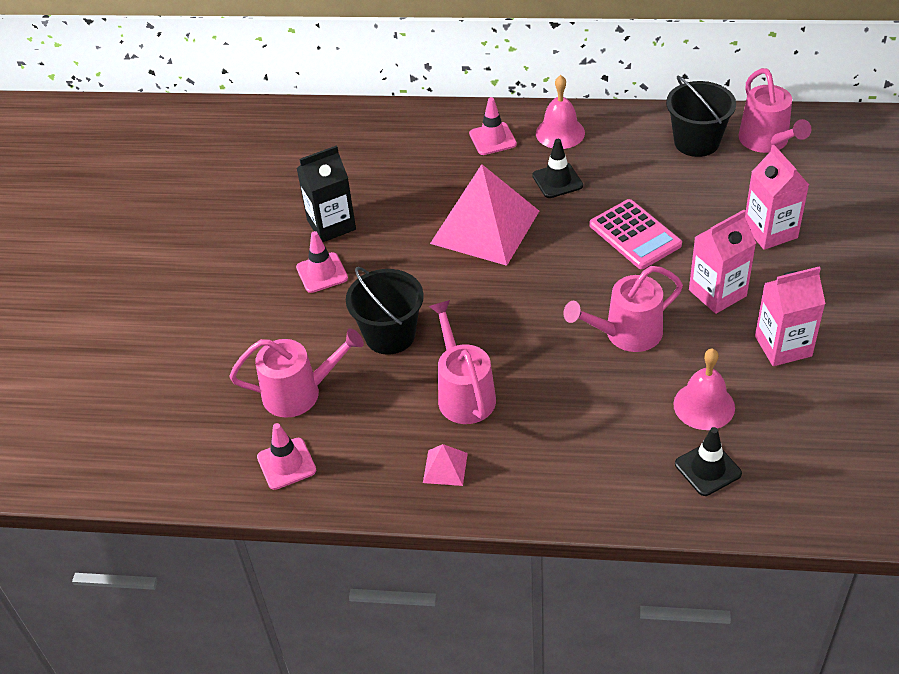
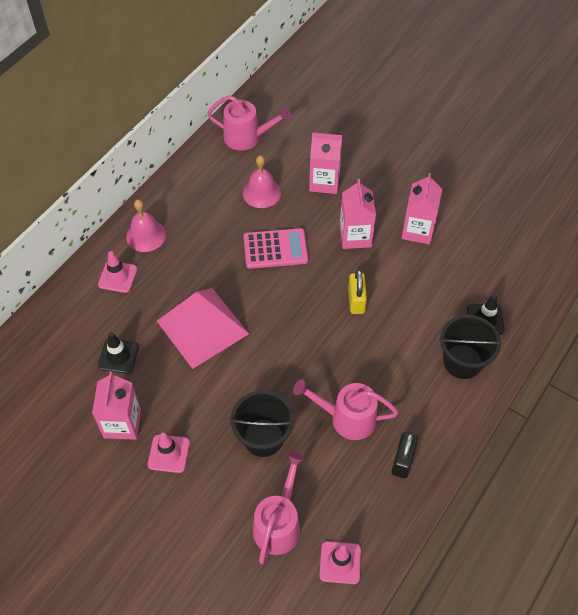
camera: 65 degrees left, 10 degrees up
black carton [297,145,356,242] -> pink carton [92,371,141,440]
pink pyramid [423,444,468,486] -> black padlock [392,432,418,478]
black traffic cone [532,139,583,198] -> black traffic cone moved to [98,332,139,374]
pink watering can [563,266,683,352] -> yellow padlock [348,269,367,314]
black bucket [666,76,736,157] -> black bucket moved to [439,315,503,379]
pink bell [673,349,735,430] -> pink bell moved to [243,156,281,208]

